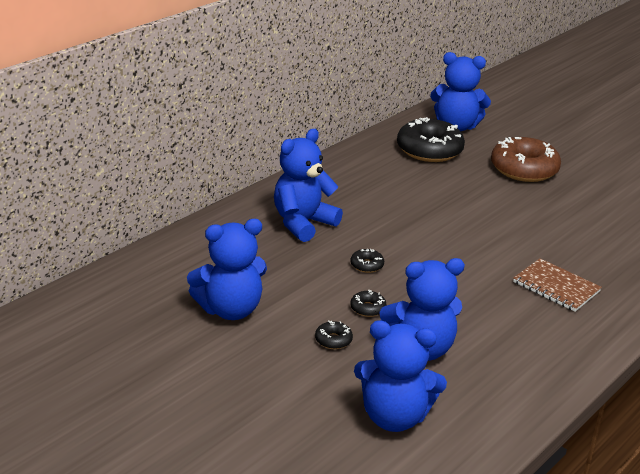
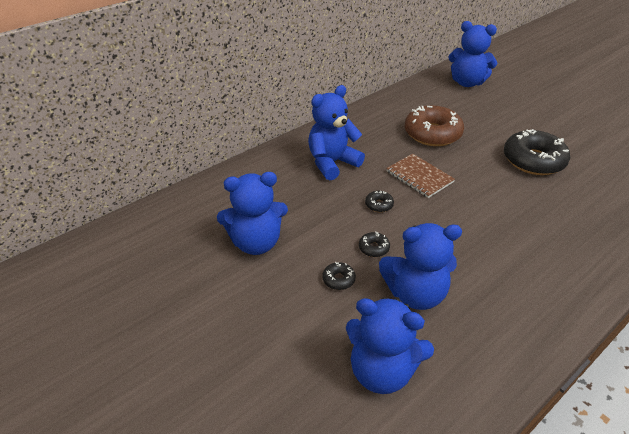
camera: 10 degrees right, 10 degrees up
black donut [397,117,465,162] -> black donut moved to [504,129,570,175]
brown donut [491,137,561,182] -> brown donut moved to [405,105,464,146]
brown notebook [513,258,602,312] -> brown notebook moved to [386,154,455,198]

